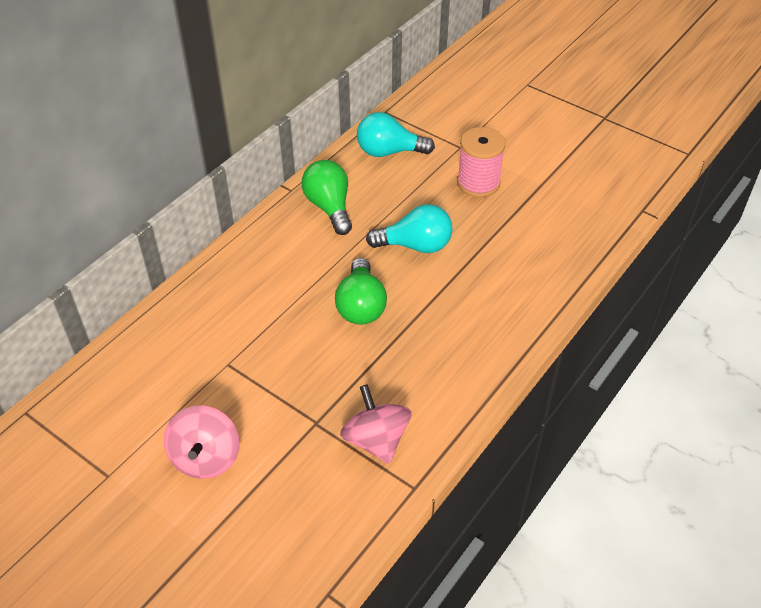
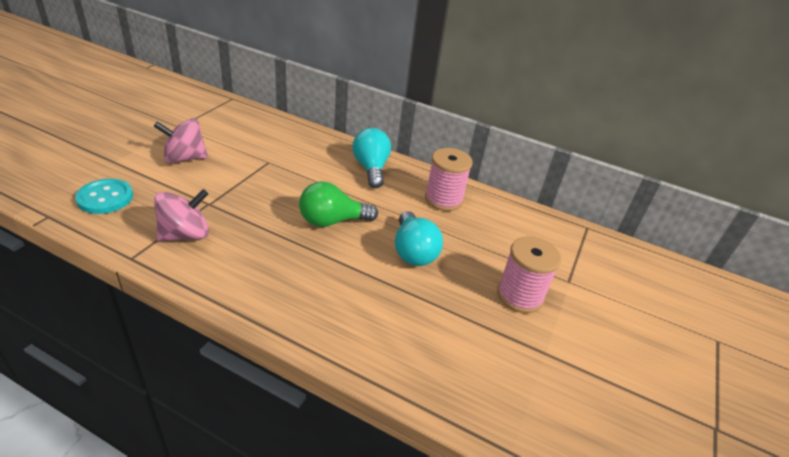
camera: 75 degrees right, 10 degrees down
green light bulb [302,160,352,235] -> pink spool [425,148,473,211]
turquoise light bulb [357,112,435,157] -> turquoise light bulb moved to [353,128,391,188]
none -> turquoise button [75,179,133,214]

